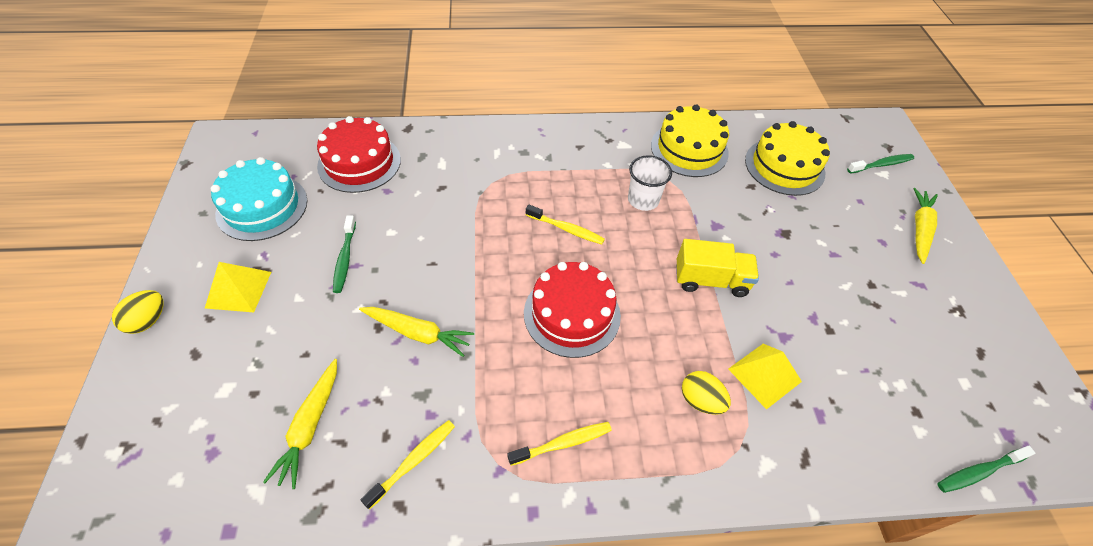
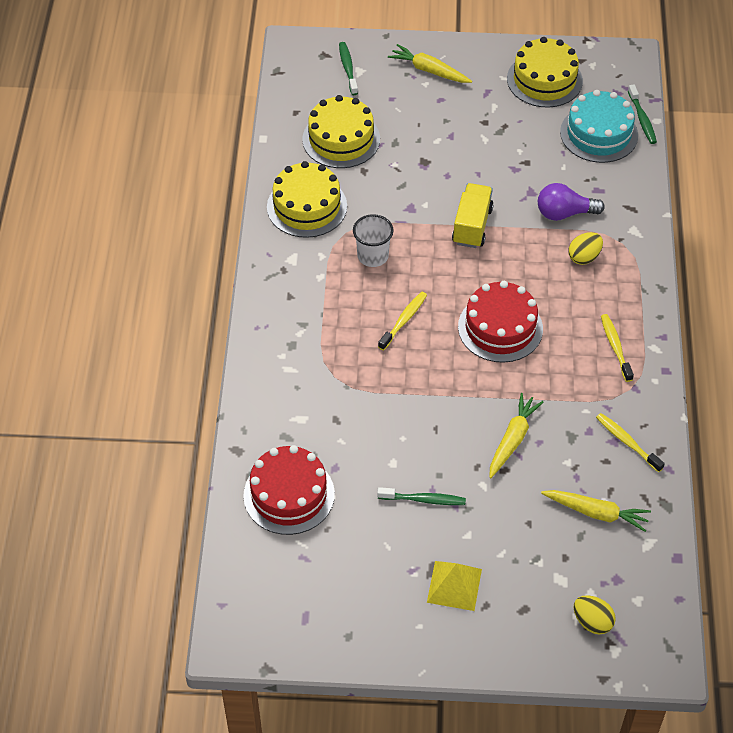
camera: 80 degrees left, 0 degrees up
yellow egg [112,290,163,334] -> yellow egg moved to [574,595,616,634]
turquoise cake [211,157,307,241] -> turquoise cake moved to [560,90,638,163]
yellow pyramid [728,344,802,410] -> purple light bulb [538,183,605,221]
none -> yellow cake [507,37,583,108]

